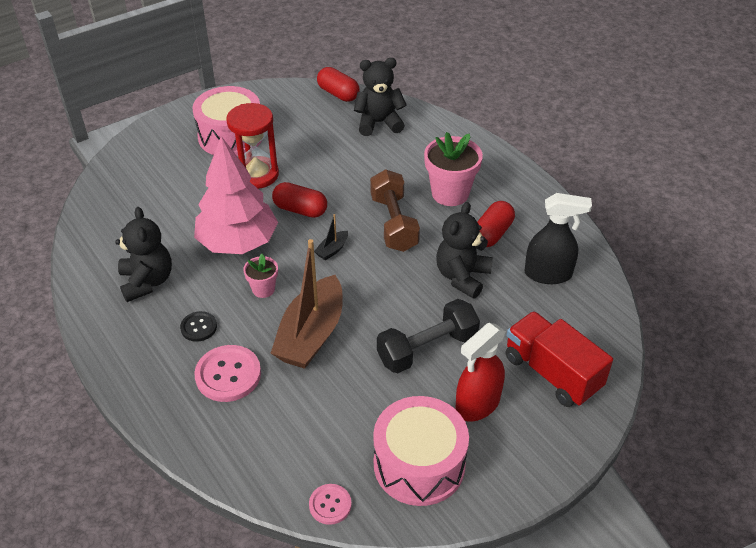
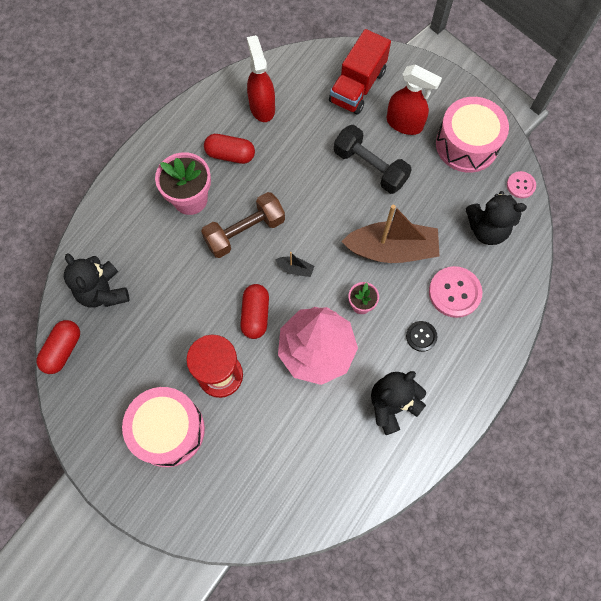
camera: 110 degrees left, 25 degrees up
black teddy bear [436,202,493,299] -> black teddy bear moved to [466,191,527,245]
black spray bottle [524,193,592,284] -> red spray bottle [247,35,275,122]

